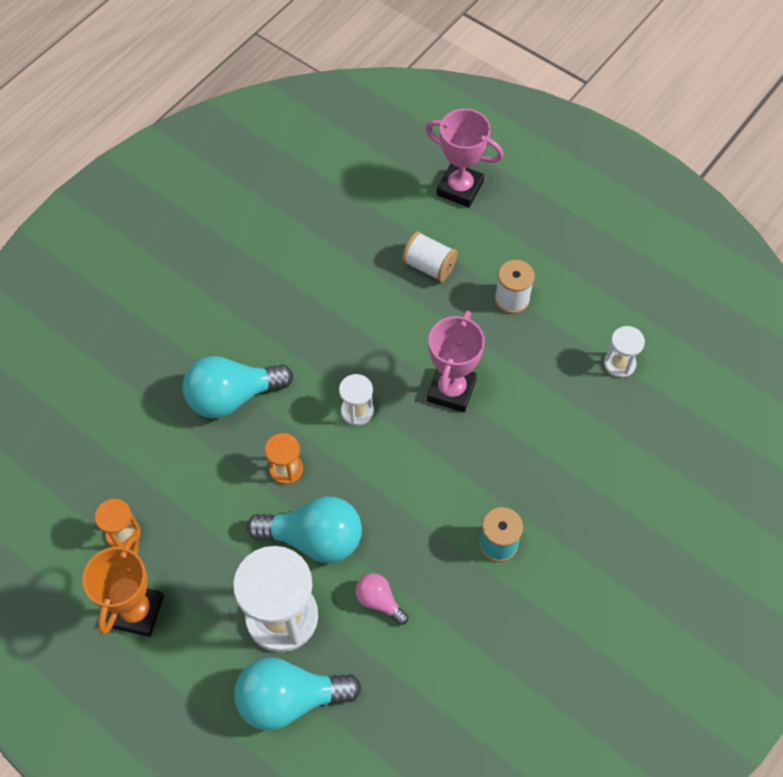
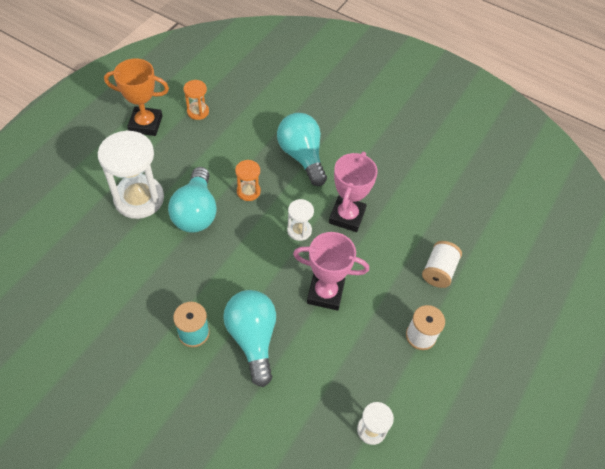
camera: 80 degrees right, 5 degrees down
turquoise light bulb [234,657,361,731] -> turquoise light bulb moved to [223,290,276,387]
pink light bulb [355,573,408,625] -> none
pink trophy [425,109,503,207] -> pink trophy moved to [329,151,378,232]

